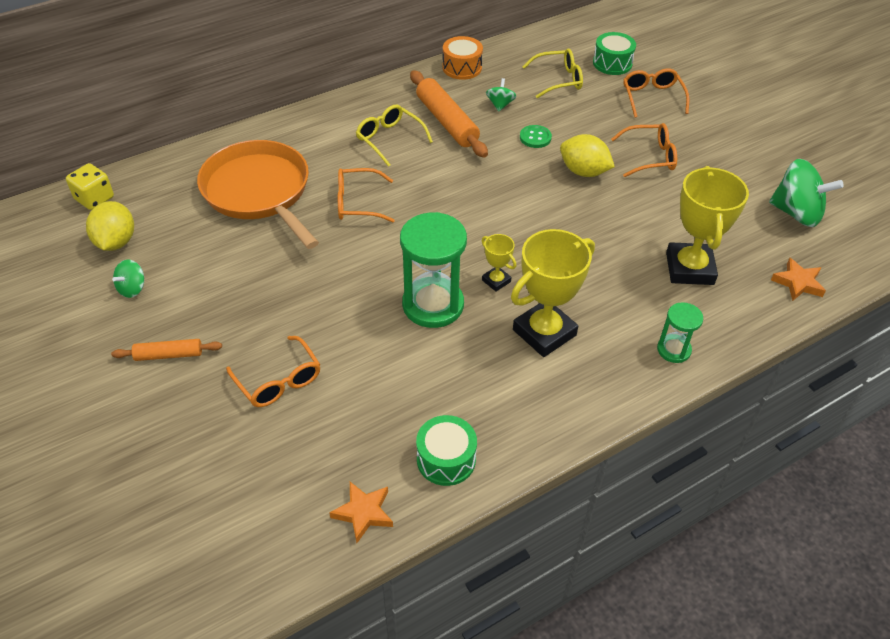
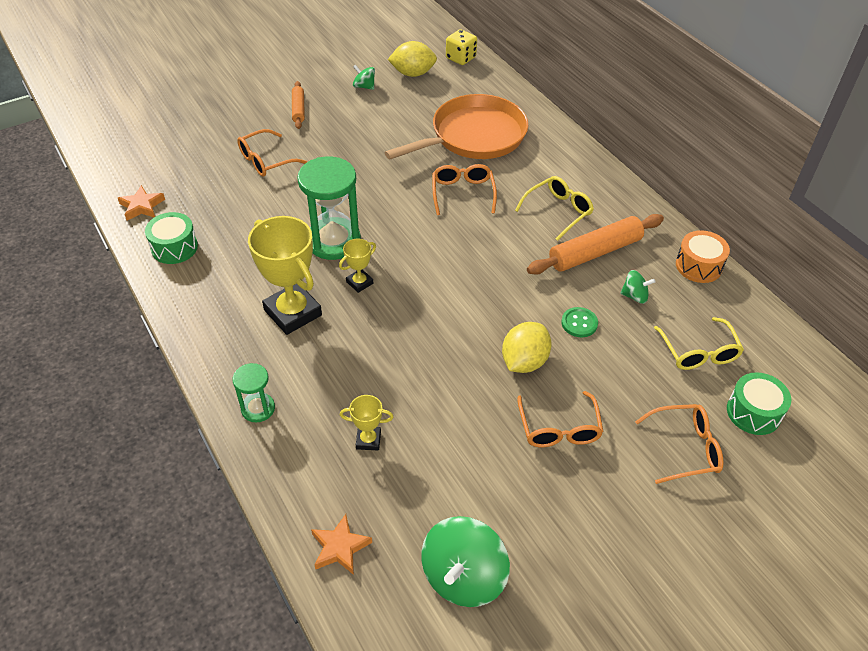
camera: 90 degrees right, 0 degrees up
yellow trophy [666,166,749,285] -> yellow trophy [340,395,394,450], size x0.48

